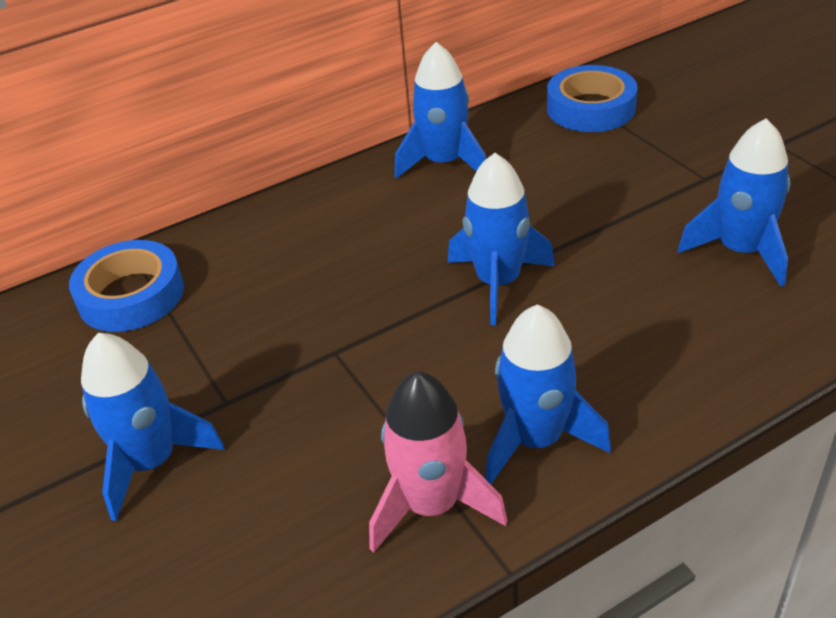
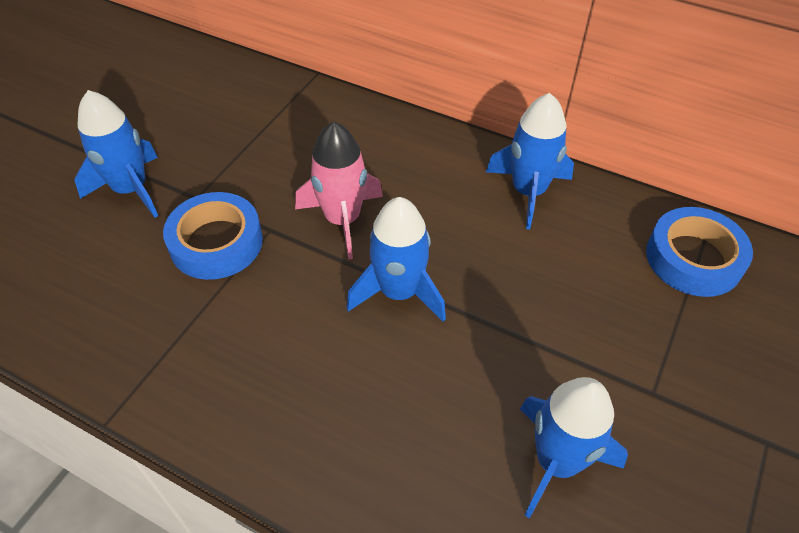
camera: 55 degrees right, 10 degrees up
blue tape [69,240,184,332] -> blue tape moved to [163,192,263,280]
pink rocket [369,372,508,553] -> pink rocket moved to [295,121,383,260]
blue rocket [485,304,611,484] -> none

